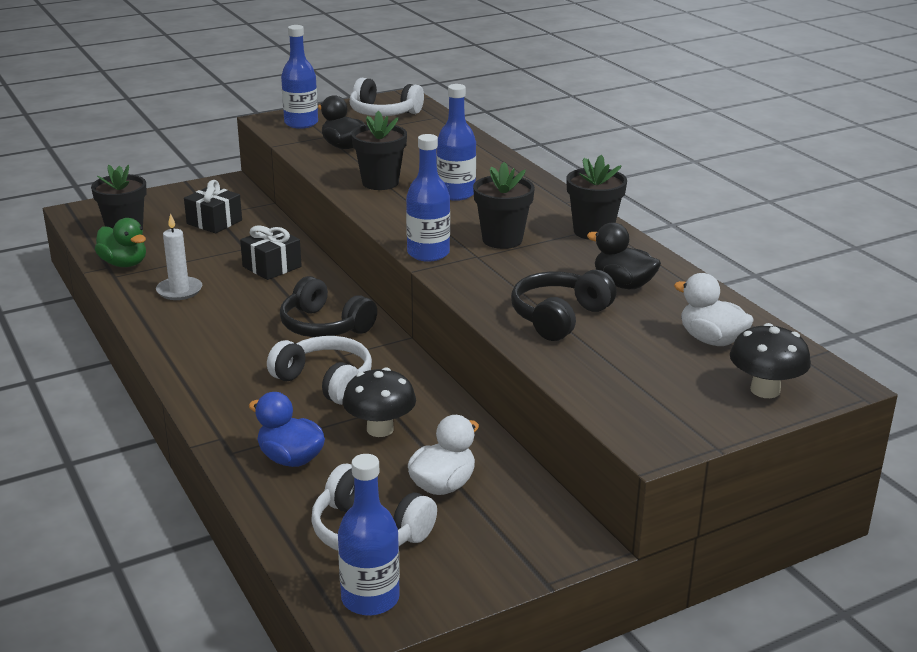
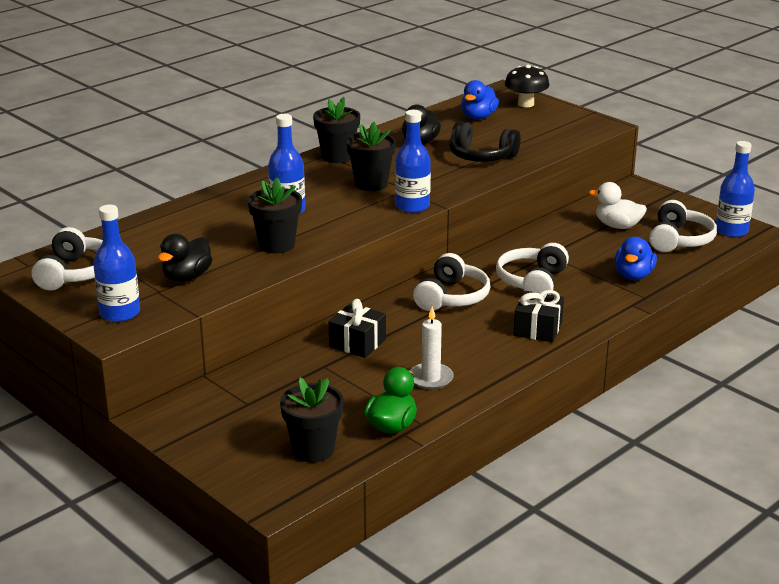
camera: 105 degrees left, 0 degrees up
black gift [184,180,242,233] -> black gift moved to [514,290,564,342]
black headphones [280,276,377,337] -> white headphones [413,253,491,311]
black mushroom [342,367,416,437] -> none
white duck [674,273,754,346] -> blue duck [461,80,499,120]

